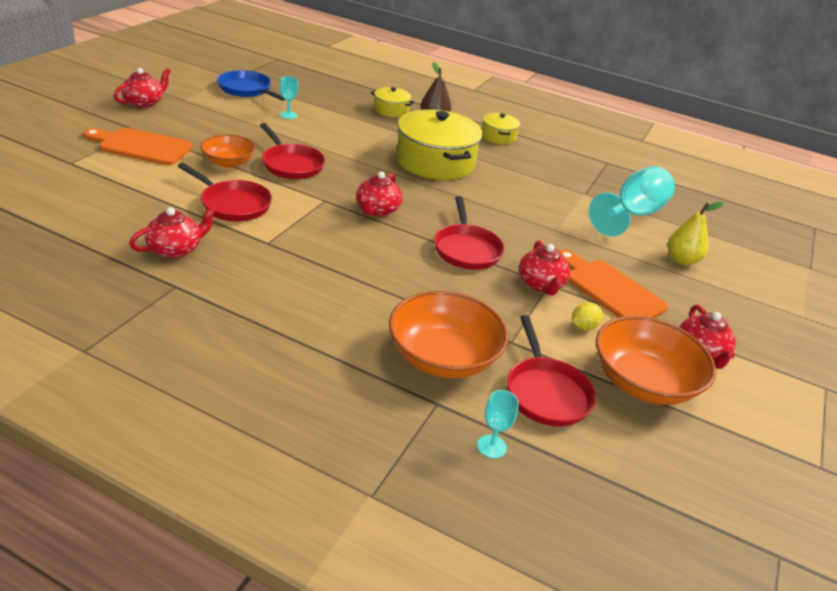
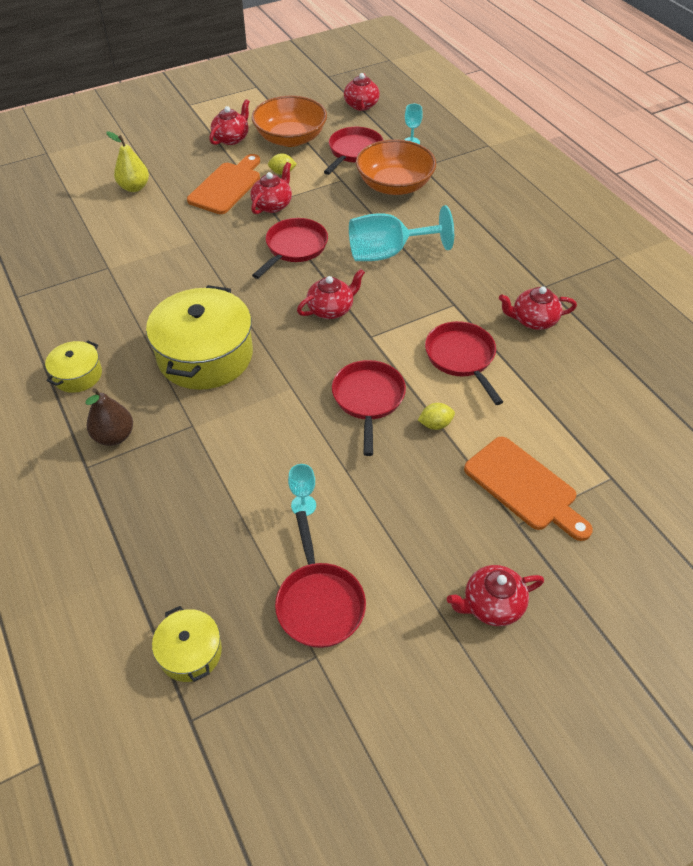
camera: 140 degrees left, 15 degrees up
orange bowl [200,134,256,168] -> yellow lemon [418,403,455,430]
blue pan [217,70,286,101] -> red pan [275,511,366,648]
yellow pot [371,87,415,117] -> yellow pot moved to [152,606,222,682]
orange cutting board [559,250,668,318] -> orange cutting board turned 150 degrees counterclockwise [187,154,260,214]
turquoise goblet [589,166,675,237] -> turquoise goblet moved to [349,205,454,261]
none -> red teapot [344,73,380,111]

